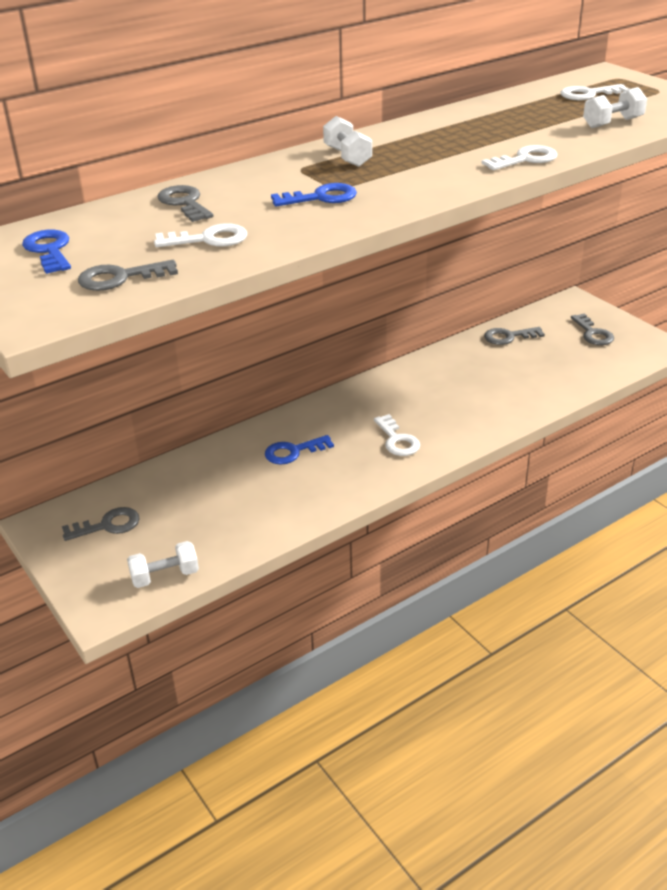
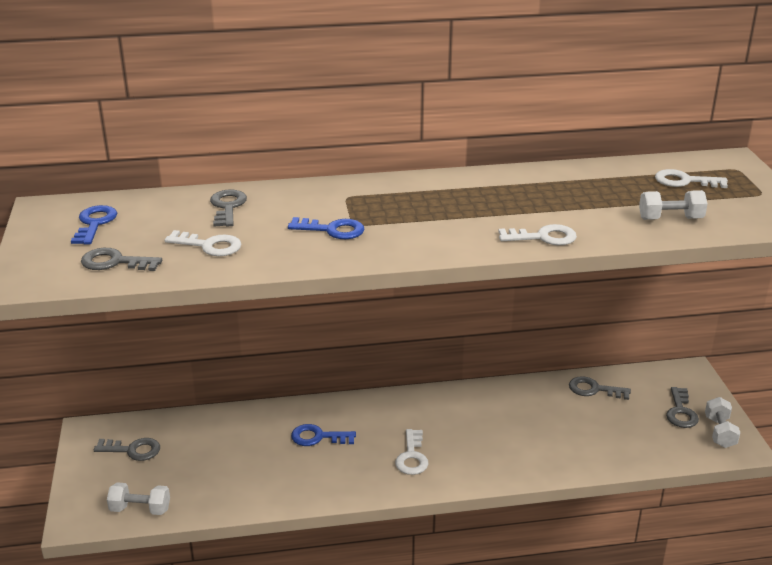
camera: 25 degrees right, 5 degrees down
white dumbbell [323,116,372,167] -> white dumbbell moved to [705,397,740,448]

